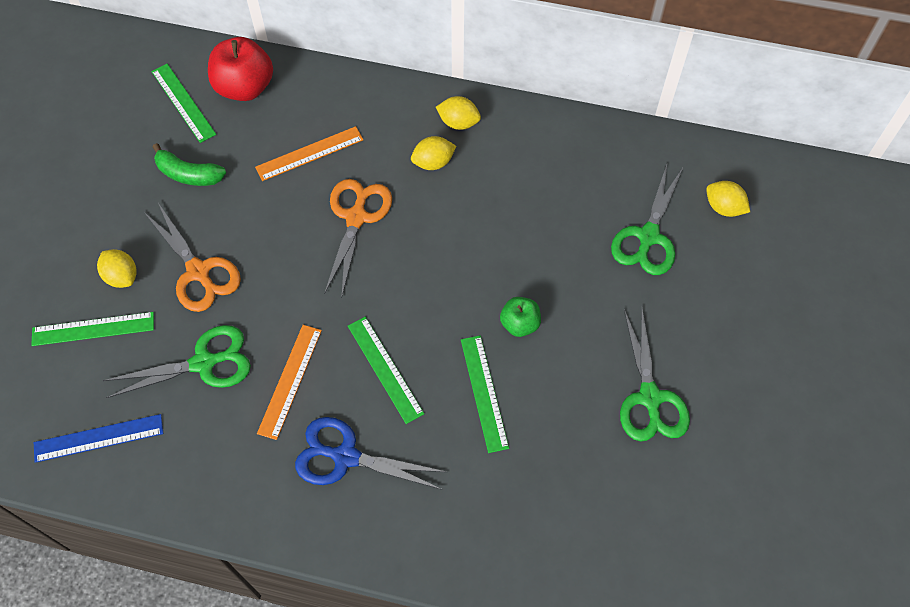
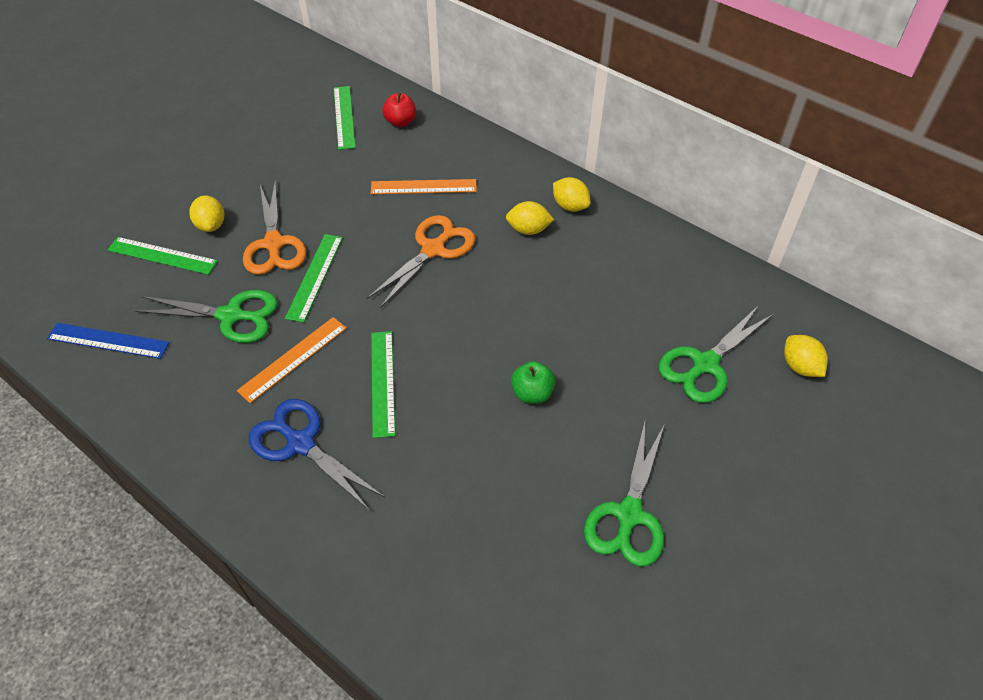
camera: 25 degrees right, 10 degrees down
green banana [153,143,226,186] -> none
red apple [208,37,273,101] -> red apple [382,93,416,127], size x0.57
green ruler [461,335,509,453] -> green ruler moved to [285,234,343,322]

